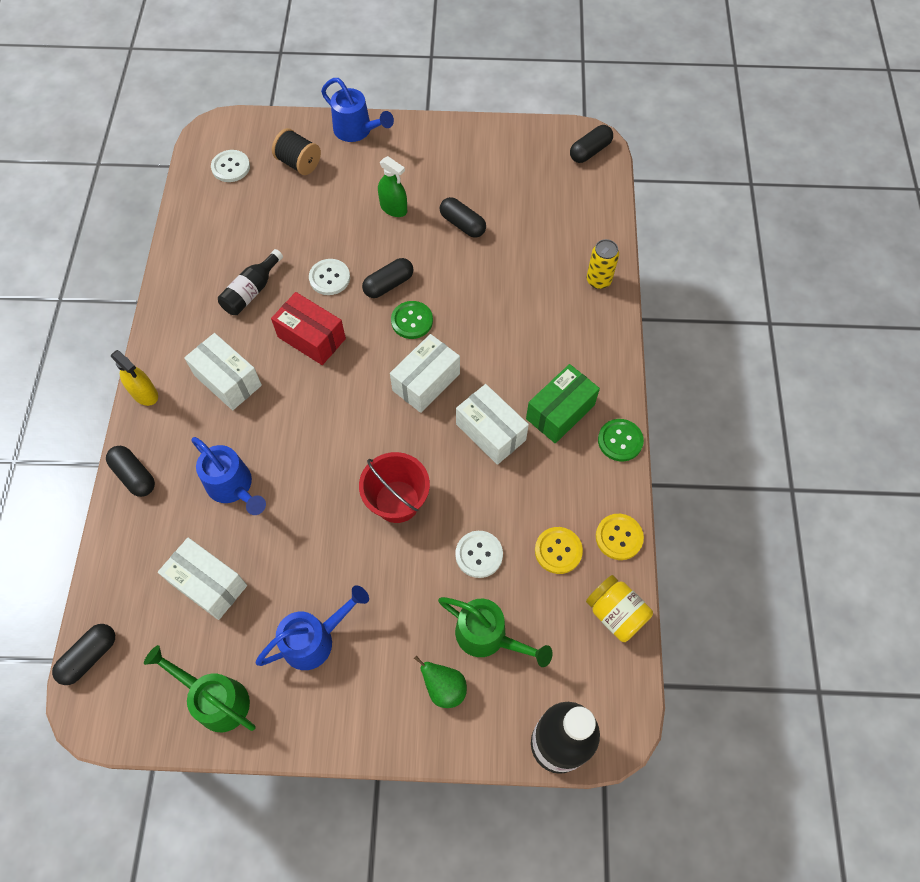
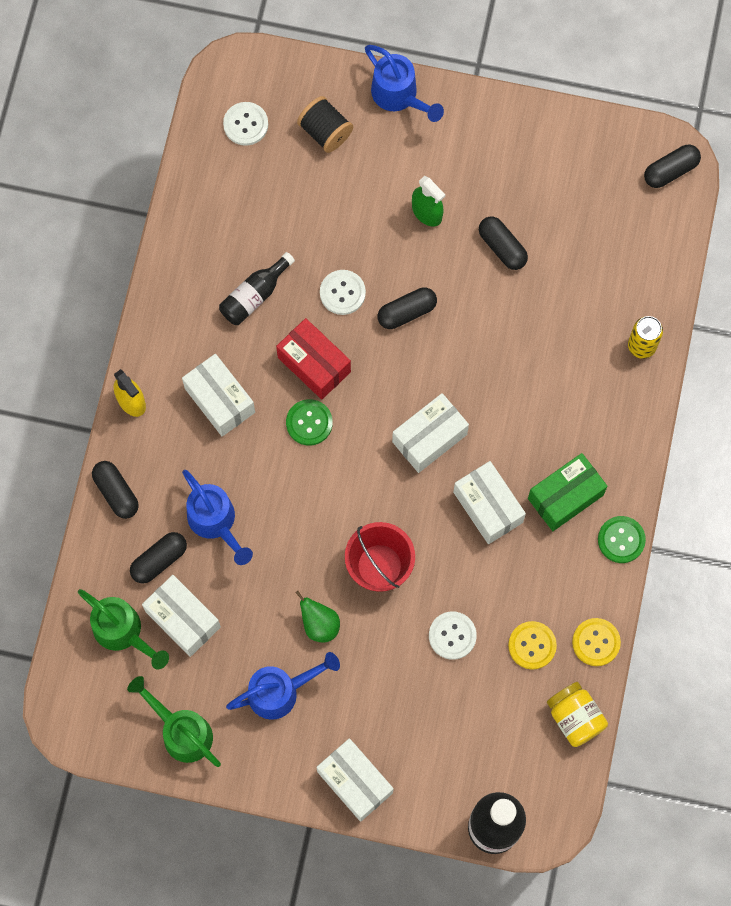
camera: 10 degrees right, 10 degrees up
black capsule [52,624,115,685] -> black capsule moved to [130,532,187,584]
green button [391,301,433,339] -> green button moved to [286,399,333,446]
green pear [414,655,467,708] -> green pear moved to [295,591,340,643]
green watering can [438,597,553,667] -> green watering can moved to [78,589,169,669]
none -> white box [317,738,394,822]

